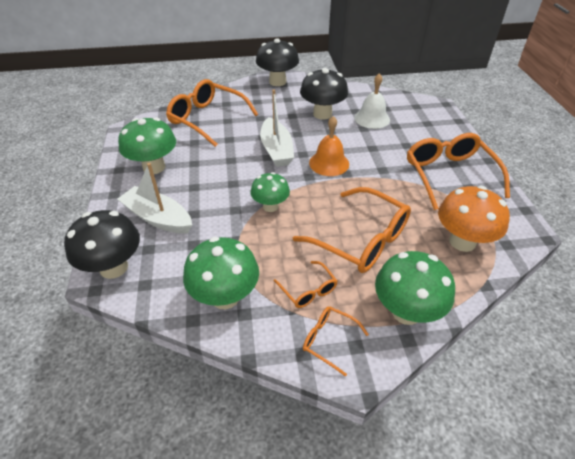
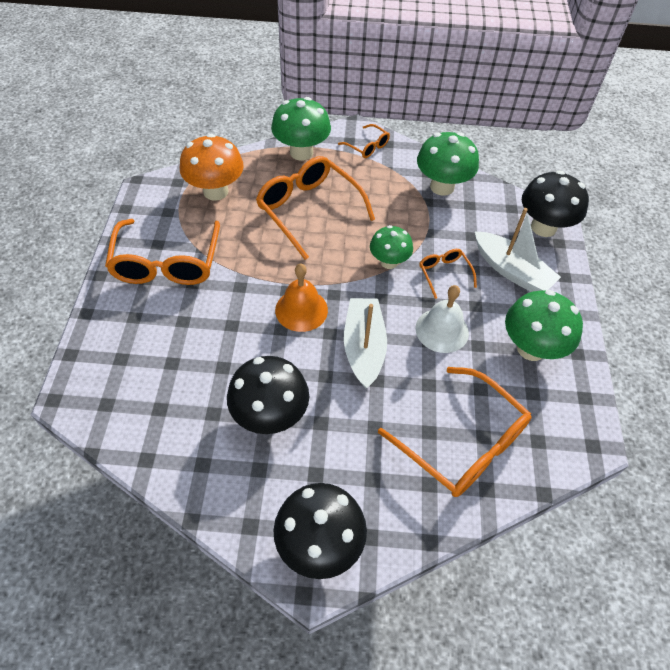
camera: 170 degrees left, 10 degrees up
orange glasses [274,261,337,308] -> orange glasses moved to [420,249,477,299]
white bell [354,73,390,129] -> white bell moved to [415,285,469,353]

